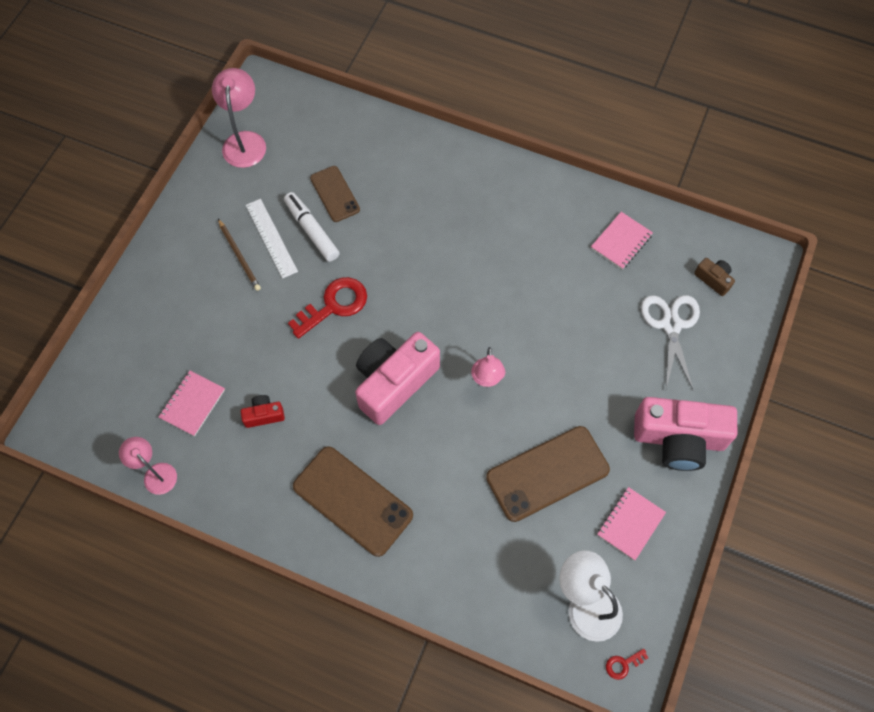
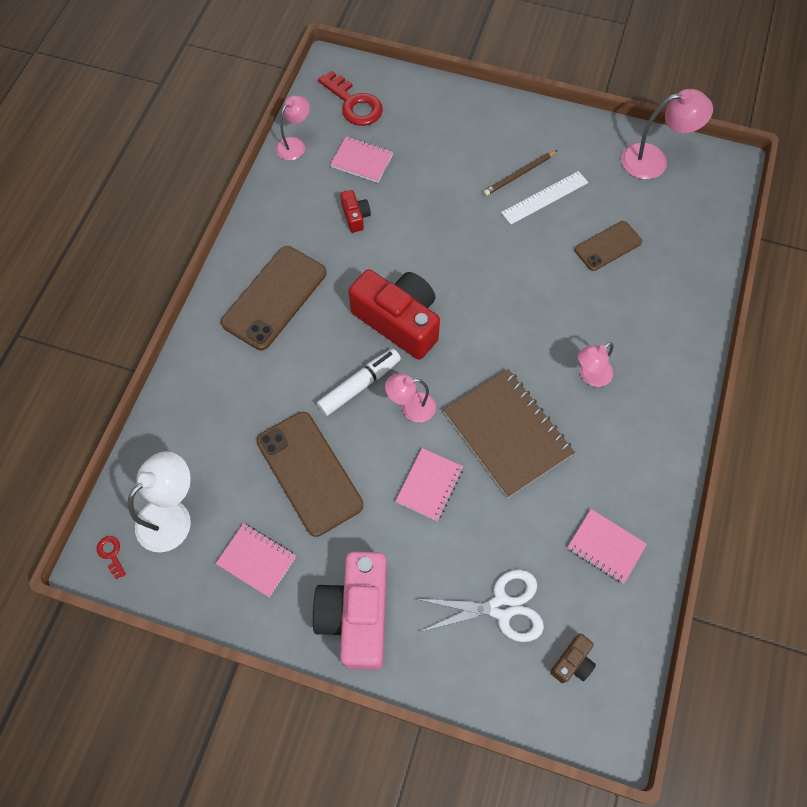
camera: 85 degrees right, 0 degrees up
white marker [284,192,339,262] -> white marker moved to [317,349,401,416]
red key [288,277,367,339] -> red key moved to [318,70,383,126]
pink camera [355,332,440,425] -> red camera [348,269,440,360]
none -> pink notebook [396,448,463,521]
none -> brown notebook [444,369,575,498]
none -> pink lamp [578,342,614,387]

